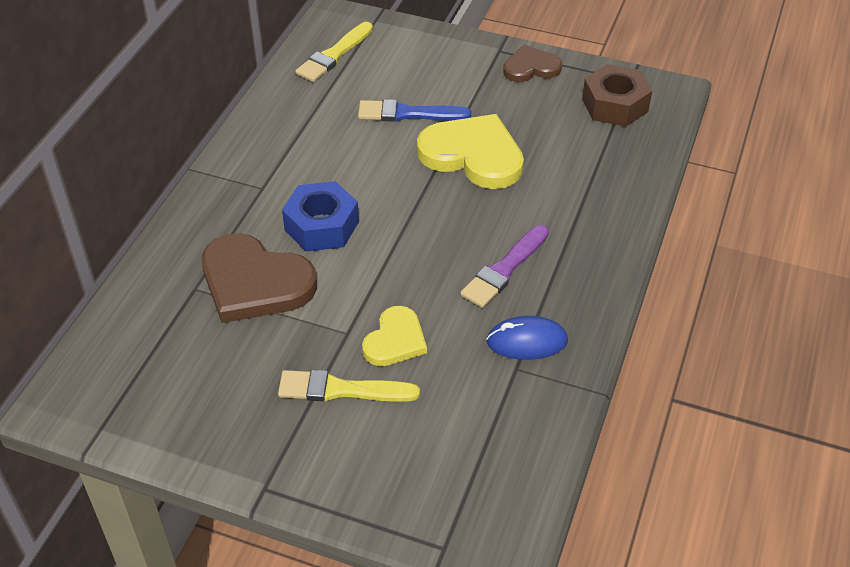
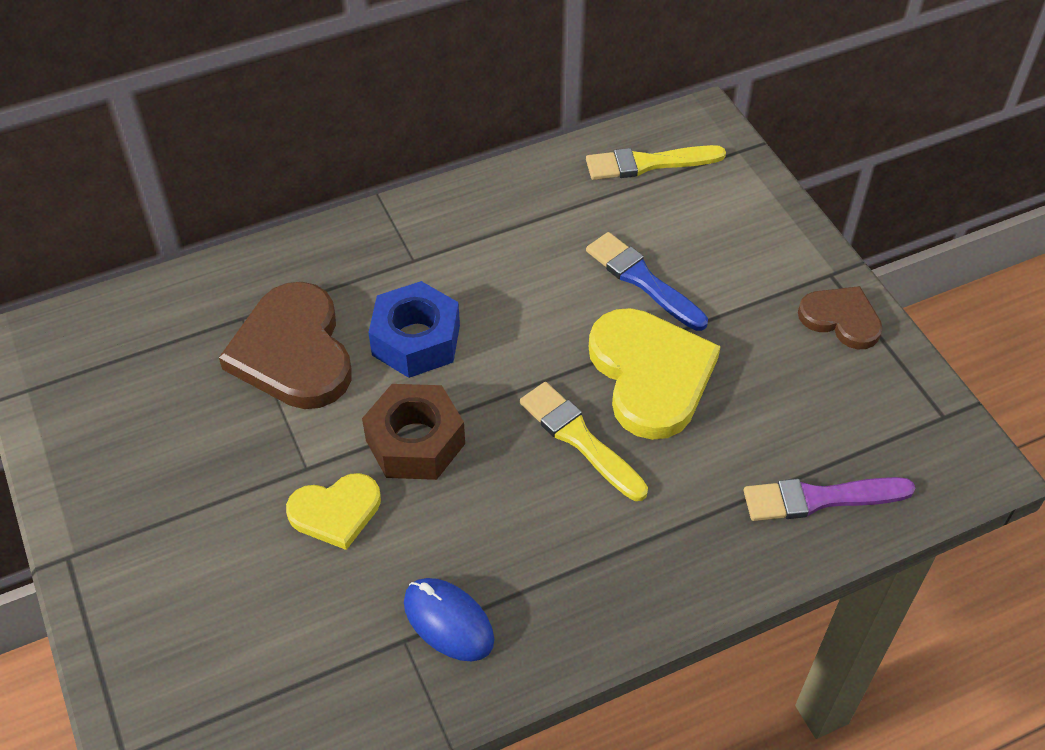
camera: 45 degrees right, 5 degrees up
yellow brush [278,370,420,402] -> yellow brush moved to [520,382,648,501]
purple brush [460,225,549,308] -> purple brush moved to [744,477,916,521]
brown nut [582,64,652,127] -> brown nut moved to [362,384,465,480]

